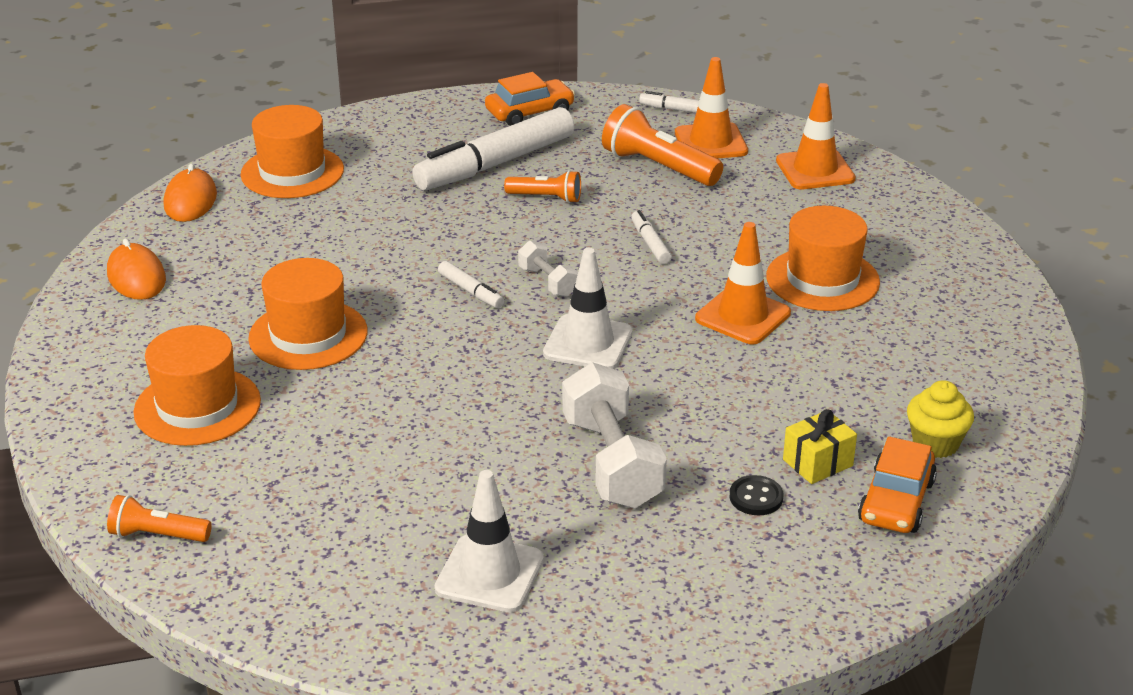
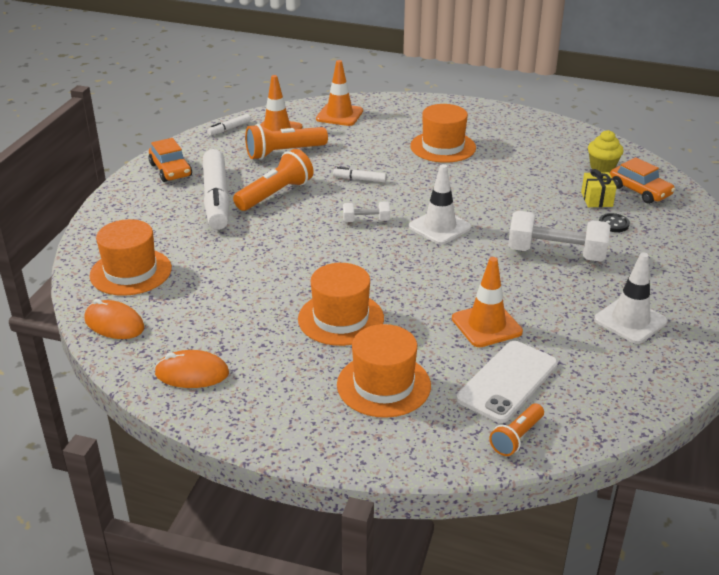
camera: 60 degrees left, 0 degrees up
white marker [438,261,504,308] -> none
orange car [485,72,575,126] -> orange car turned 150 degrees clockwise [148,138,192,182]
orange flashlight [504,170,581,203] -> orange flashlight [233,149,314,211], size x1.69
orange traffic cone [695,222,791,344] -> orange traffic cone moved to [452,257,523,347]
none -> white phone [456,341,558,423]

